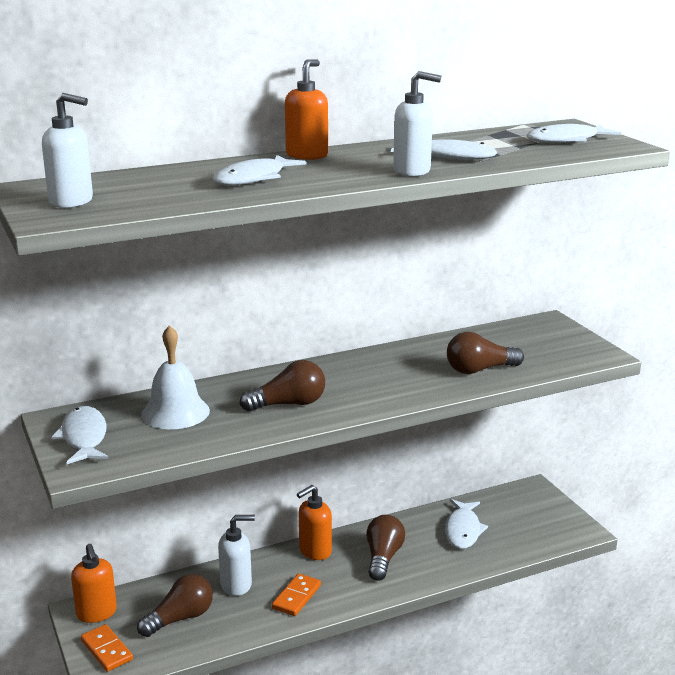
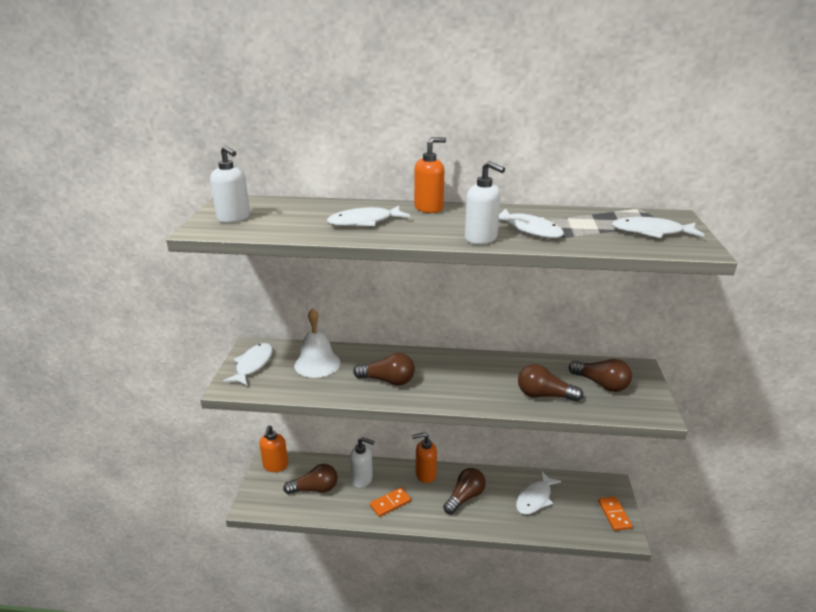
camera: 30 degrees right, 5 degrees up
orange domino [81,624,133,672] -> orange domino moved to [598,496,632,531]
none -> brown light bulb [569,359,632,392]

